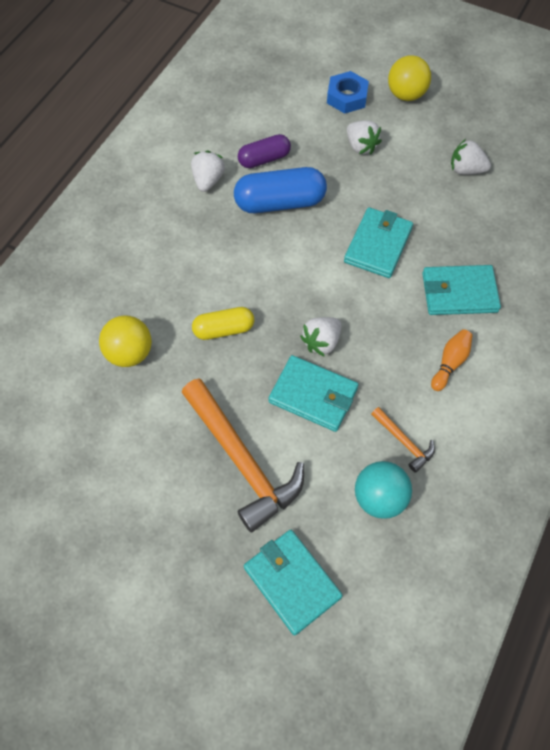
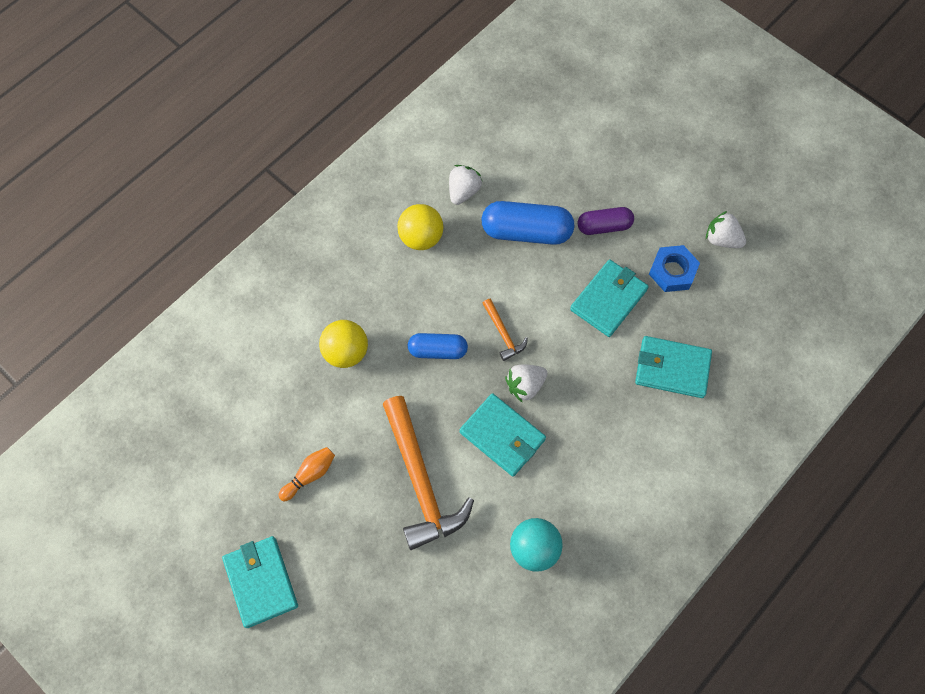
camera: 15 degrees right, 5 degrees up
yellow capsule [192,307,254,340] -> blue capsule [408,333,468,359]
purple capsule [238,134,291,168] -> purple capsule moved to [578,207,634,235]
turquoise wallet [244,530,343,636] -> turquoise wallet moved to [222,536,298,628]
blue nut [327,71,369,114] -> blue nut moved to [649,245,700,292]
white strawberry [347,121,382,155] -> none
orange hammer [371,407,435,473] -> orange hammer moved to [482,299,528,361]
yellow ball [388,55,431,101] -> yellow ball moved to [397,204,443,250]
orange bowling pin [431,329,473,391] -> orange bowling pin moved to [278,447,335,501]

